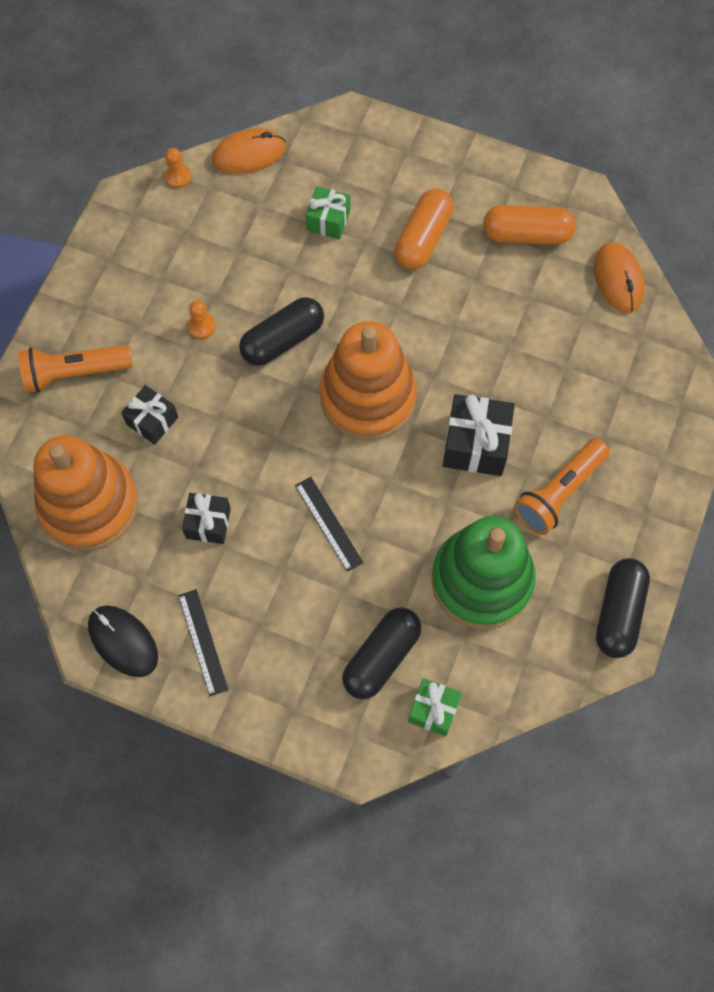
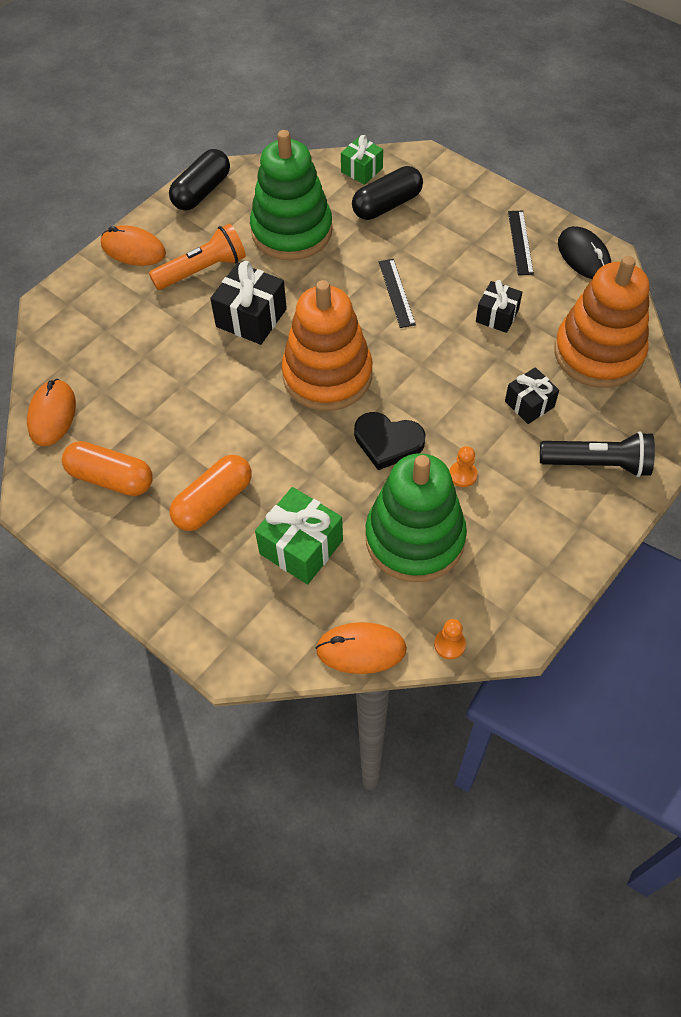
camera: 160 degrees left, 10 degrees down
orange flashlight [18,345,133,393] -> black flashlight [540,431,655,477]
black capsule [239,297,324,366] -> black heart [354,412,426,470]
green gift [306,186,350,239] -> green gift [255,487,343,584], size x1.57
none -> orange mouse [101,225,166,266]
none -> green stacking toy [365,453,467,582]

